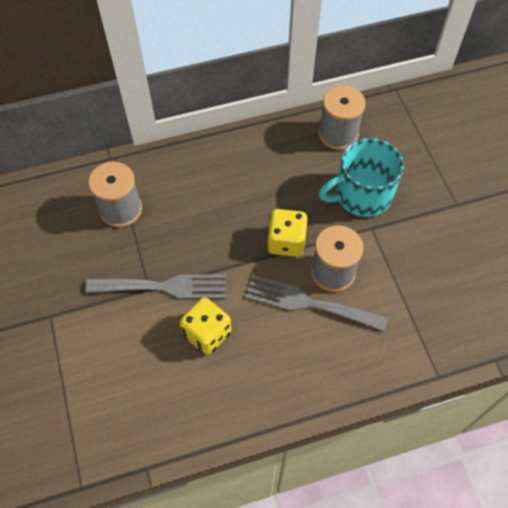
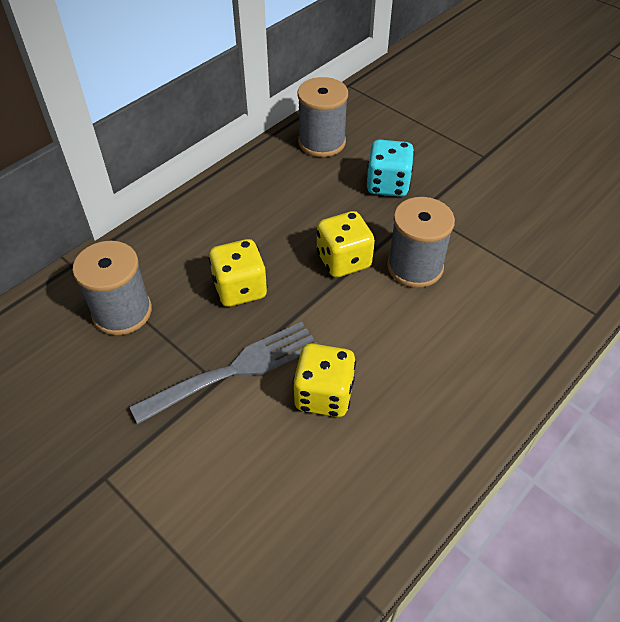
camera: 30 degrees left, 10 degrees down
grey fork [245,275,388,331] -> none
turquoise mug [319,138,404,217] -> turquoise dice [367,139,414,197]
none -> yellow dice [208,239,268,307]

